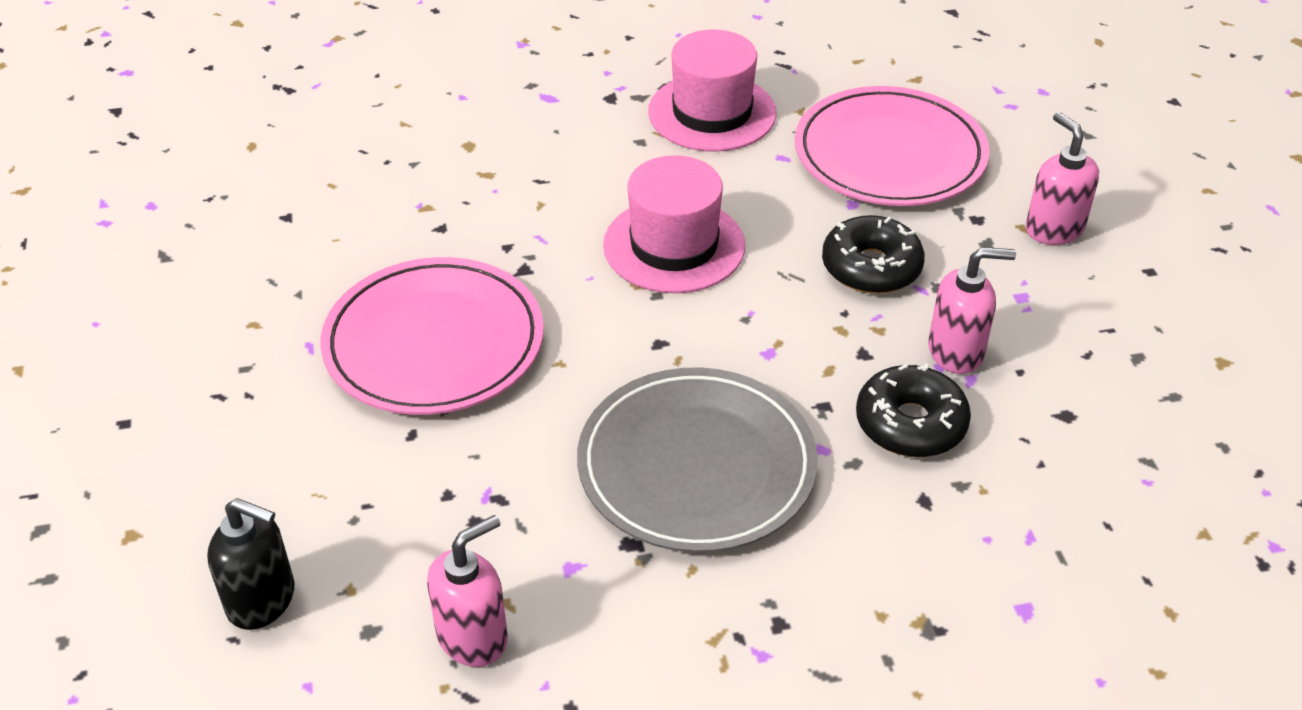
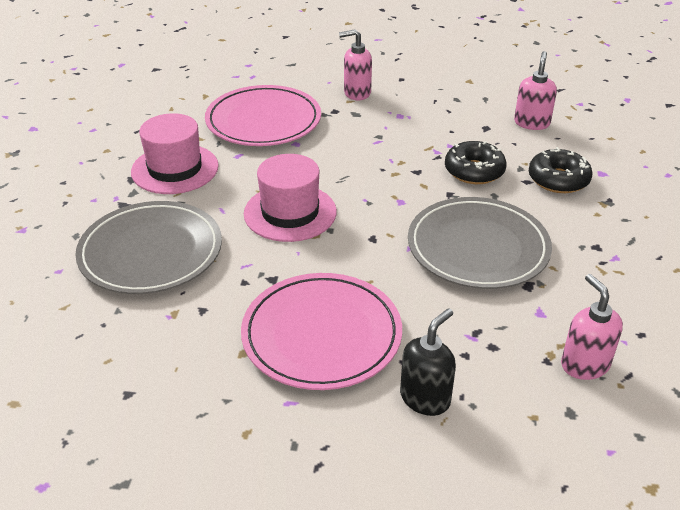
camera: 70 degrees left, 5 degrees down
black soap dispenser [207,498,295,630] -> black soap dispenser moved to [400,308,456,416]
black donut [822,215,925,294] -> black donut moved to [529,147,592,193]
pink soap dispenser [928,247,1016,374] -> pink soap dispenser moved to [514,51,557,130]
none -> grey plate [75,201,222,294]

